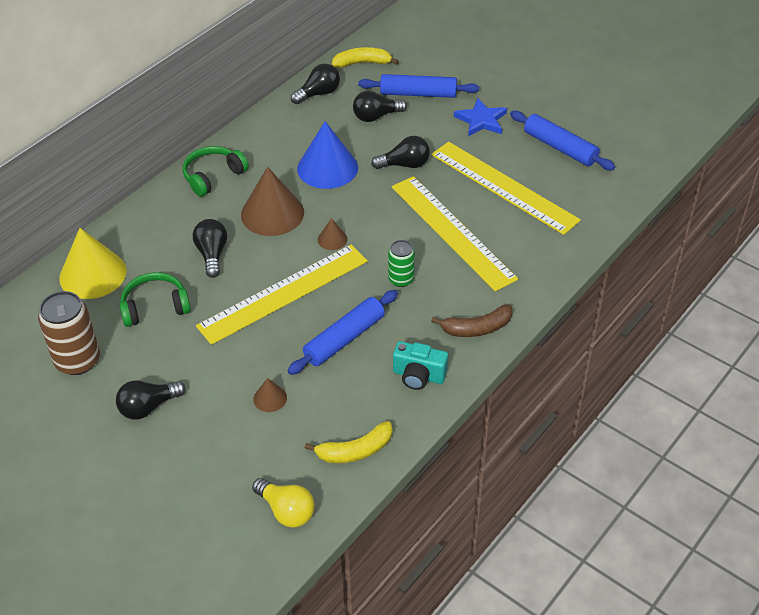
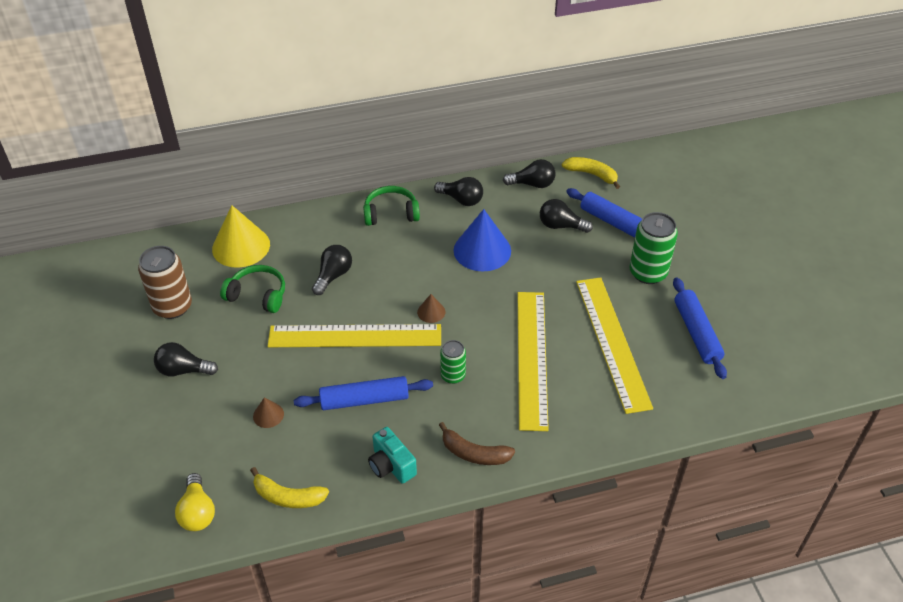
camera: 35 degrees right, 0 degrees up
brown cone [241,167,304,236] -> none
black light bulb [371,136,430,169] -> black light bulb moved to [434,177,483,206]
blue star [454,98,507,136] -> green can [629,212,678,284]

